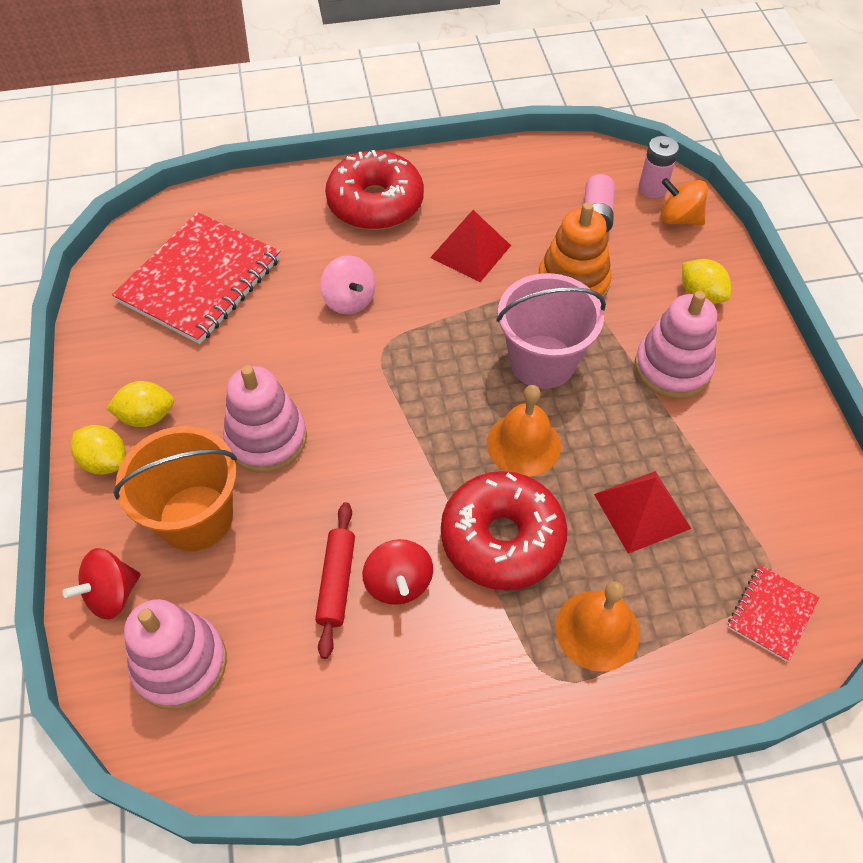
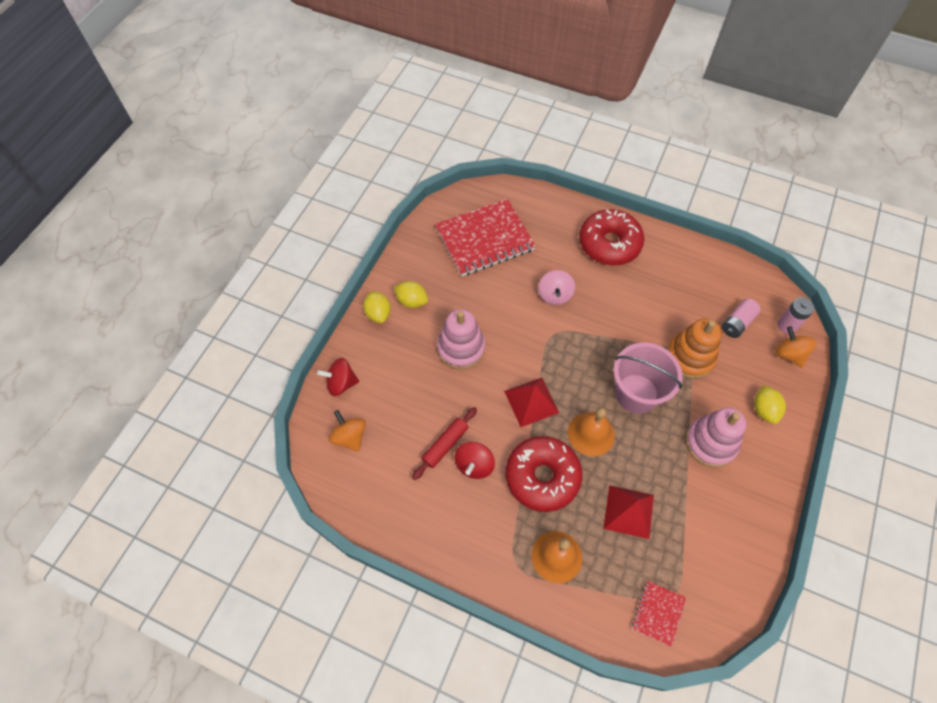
camera: 35 degrees right, 5 degrees up
orange bucket [113,426,237,551] -> none
pink stacking toy [124,599,227,710] -> orange spinning top [329,410,366,452]
red pyramid [430,210,511,282] -> red pyramid moved to [504,378,559,427]
red notebook [728,565,819,662] -> red notebook turned 45 degrees counterclockwise [632,581,686,647]

